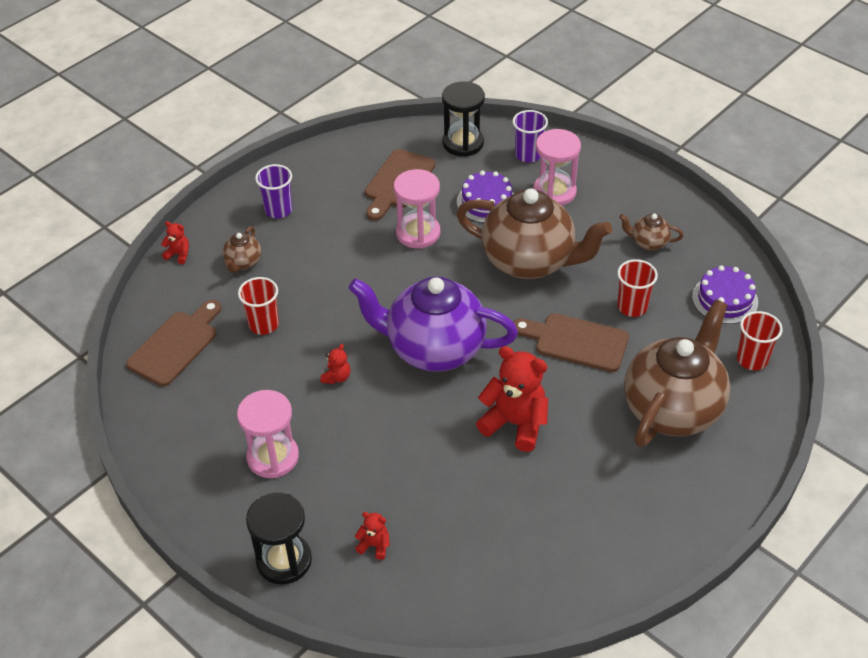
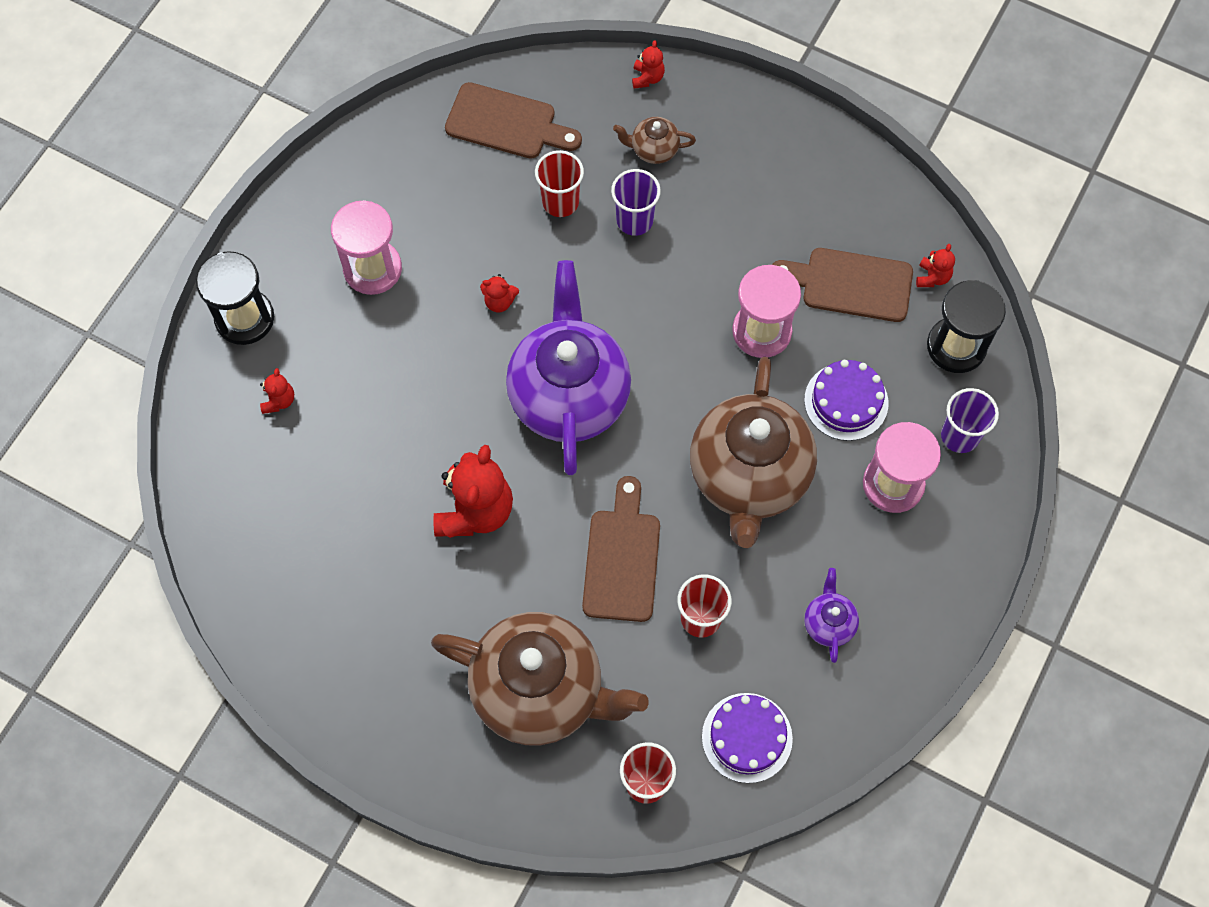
camera: 75 degrees right, 20 degrees up
purple cup [255,164,292,218] -> purple cup moved to [611,169,661,236]
brown teapot [619,214,684,250] -> purple teapot [804,568,859,663]
none -> red teddy bear [916,244,955,287]

